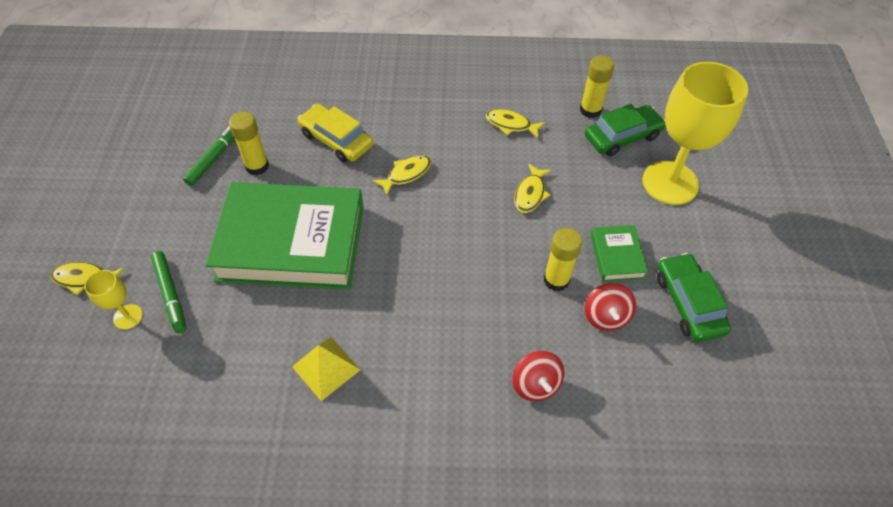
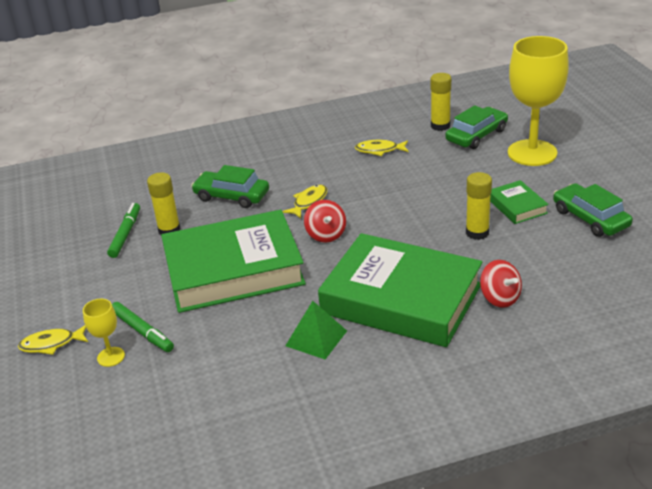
camera: 15 degrees left, 20 degrees down
yellow pyramid [292,337,361,401] -> green pyramid [285,301,347,359]
yellow car [298,104,373,162] -> green car [191,165,269,208]
yellow fish [514,164,551,213] -> none
red spinning top [585,283,636,331] -> red spinning top moved to [304,200,346,243]
none -> green book [318,233,483,347]

